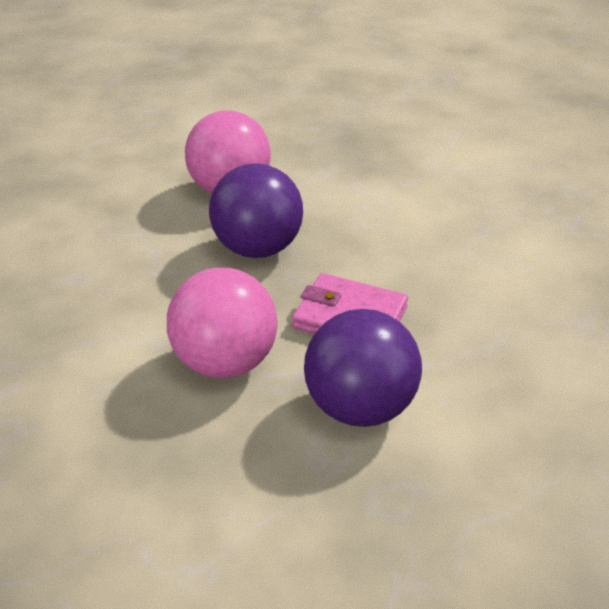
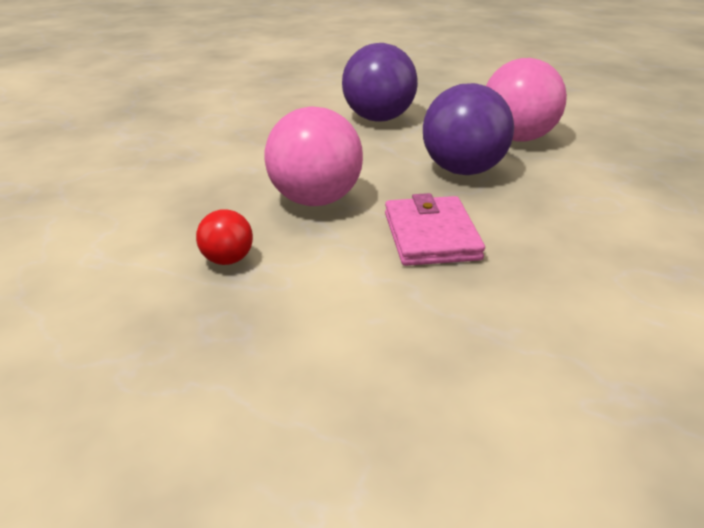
camera: 60 degrees right, 5 degrees down
purple ball [304,309,422,427] -> purple ball moved to [342,43,418,122]
none -> red ball [196,209,253,265]

